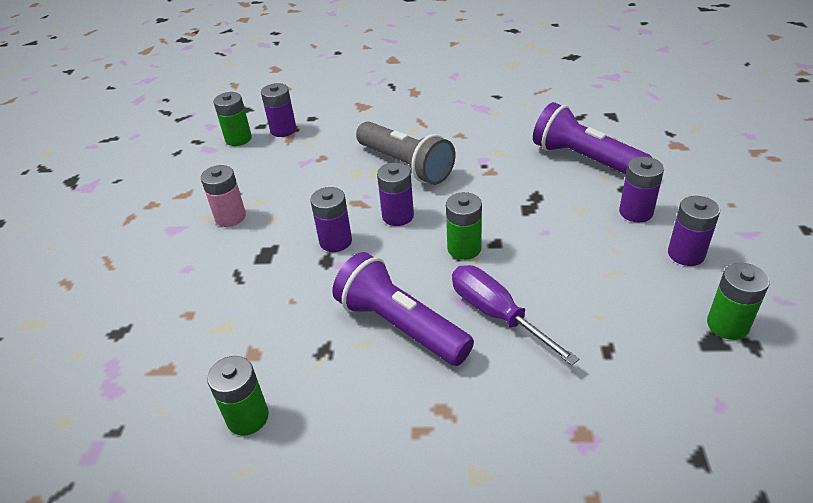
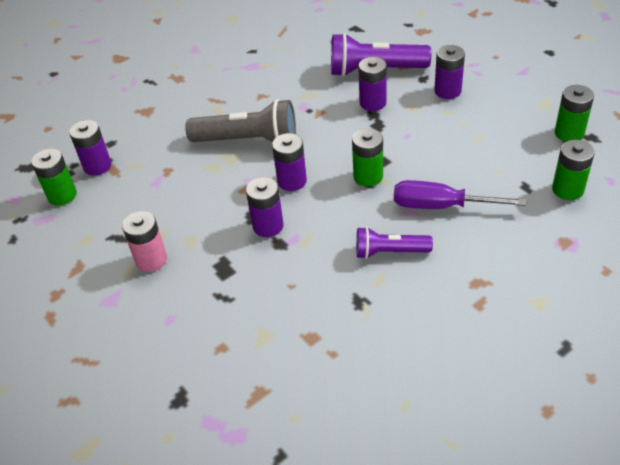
camera: 40 degrees left, 5 degrees up
green battery [207,356,269,436] -> green battery moved to [552,140,595,200]
purple flashlight [332,252,474,366] -> purple flashlight [356,227,433,259], size x0.60
purple battery [668,196,720,266] -> purple battery moved to [358,57,387,111]

